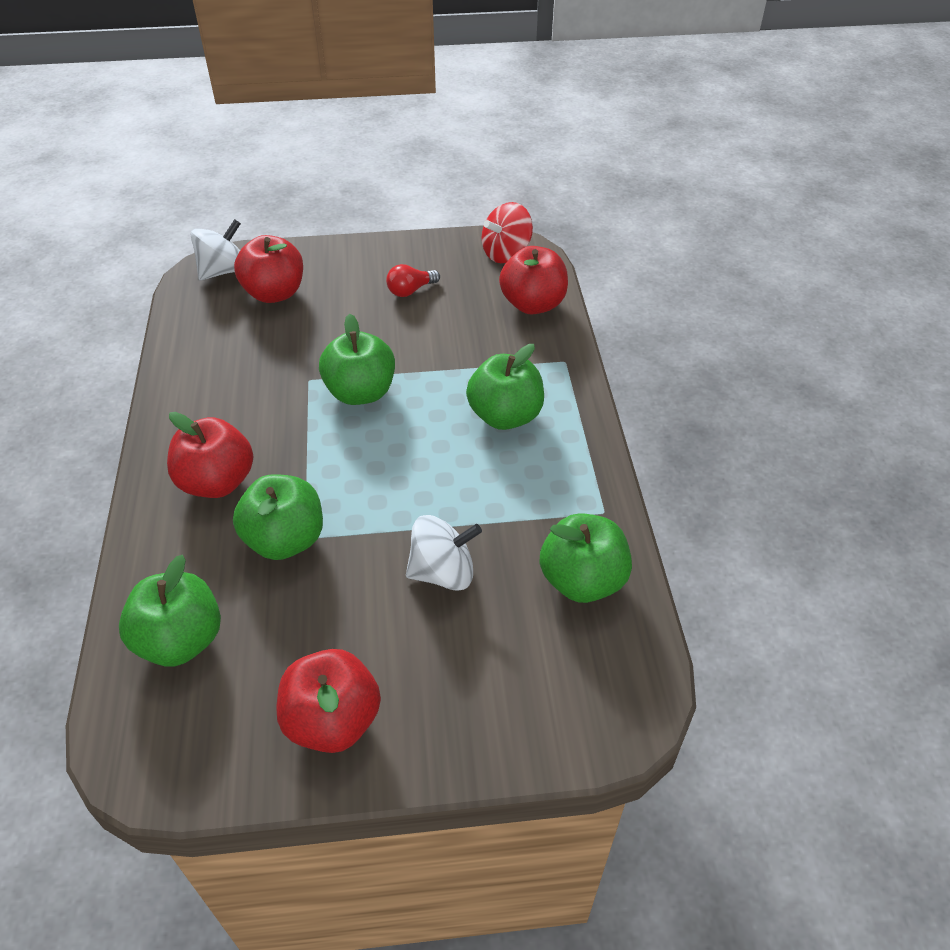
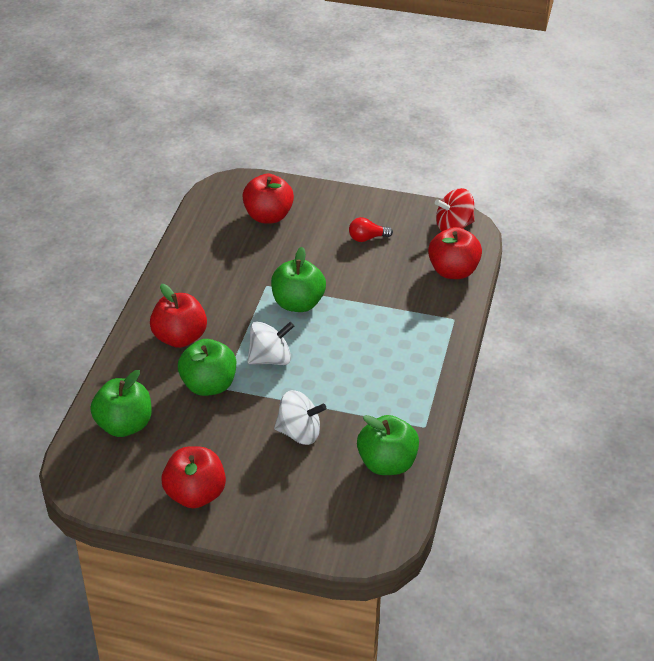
camera: 20 degrees right, 5 degrees down
white spinning top [190,219,241,280] -> white spinning top moved to [247,322,294,365]
green apple [466,344,544,430] -> none

